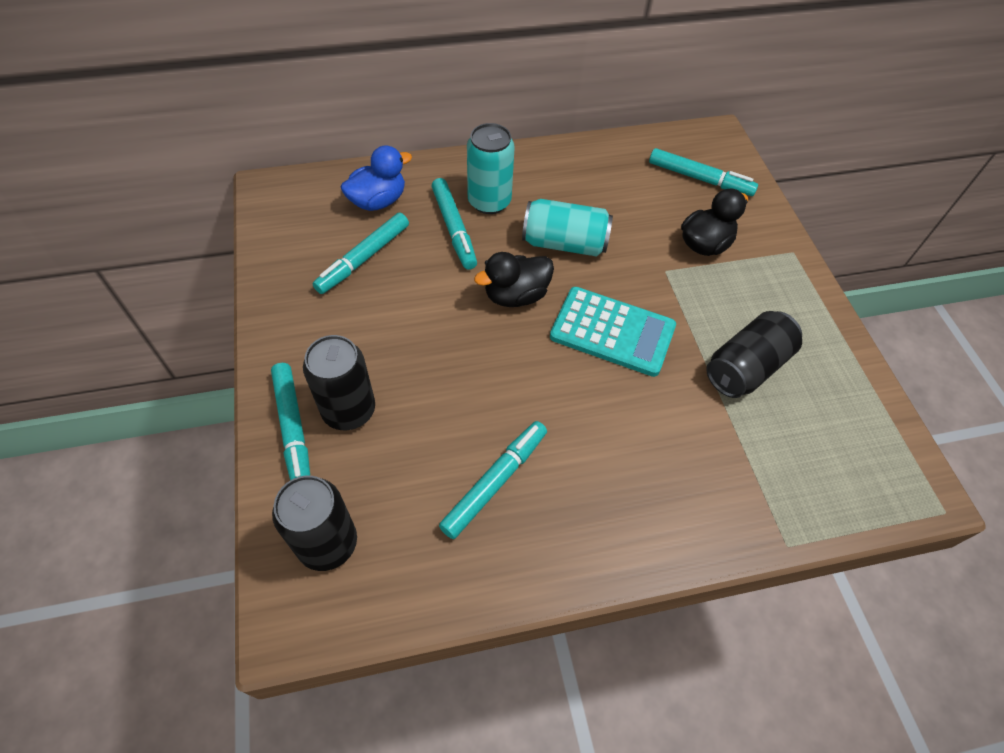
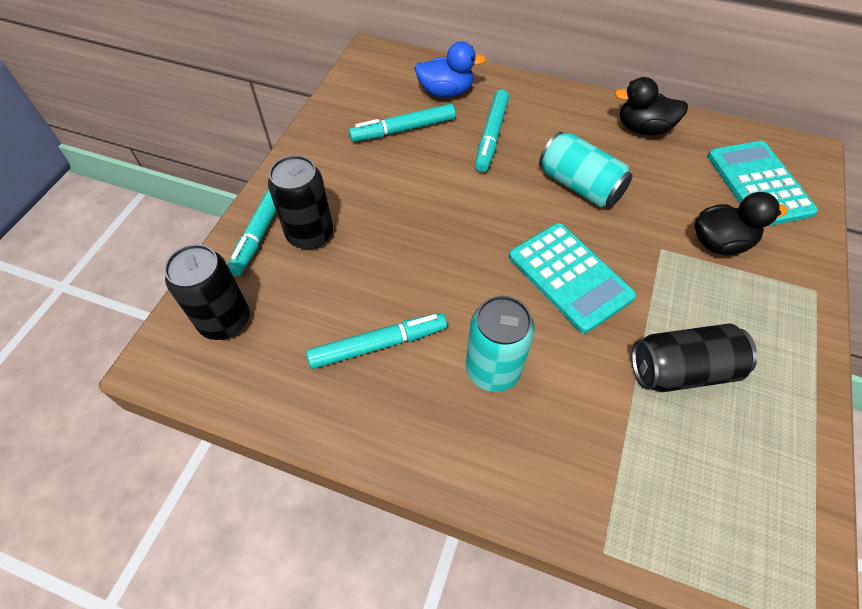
camera: 35 degrees right, 0 degrees up
turquoise can [467,123,515,214] -> turquoise can moved to [466,295,535,392]
black duck [474,252,554,307] -> black duck moved to [614,77,688,135]
turquoise marker [649,148,758,196] -> turquoise calculator [708,141,818,226]

